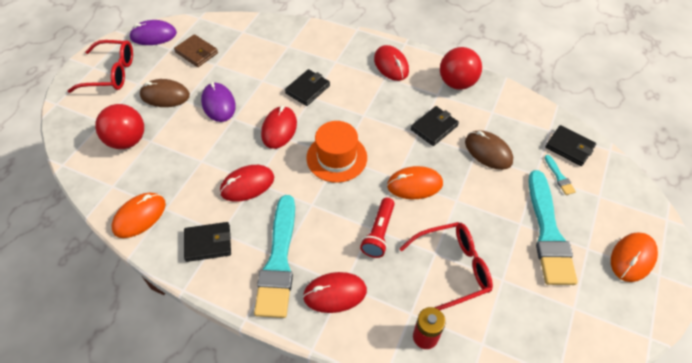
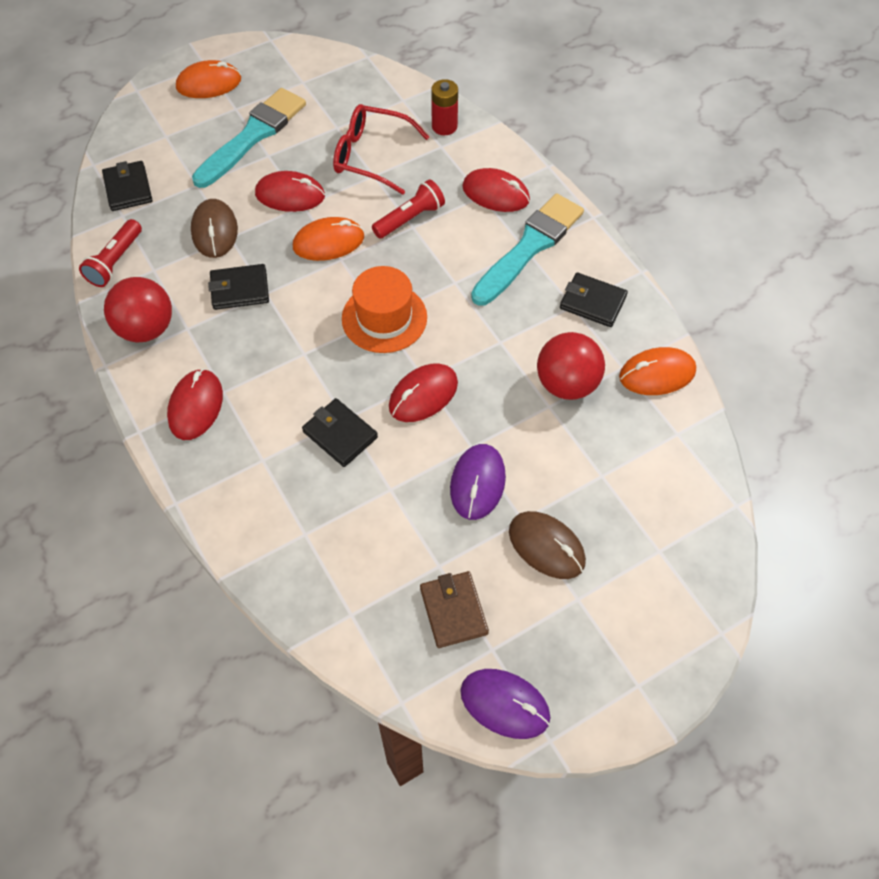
camera: 145 degrees left, 5 degrees up
red glasses [68,40,133,93] -> none
red ball [95,104,144,149] -> red ball moved to [537,332,605,400]
red mouse [220,165,274,202] -> red mouse moved to [255,171,325,212]
black wallet [285,69,330,106] -> black wallet turned 60 degrees clockwise [302,398,378,467]
orange mouse [387,166,443,199] -> orange mouse turned 45 degrees counterclockwise [293,217,364,261]
turquoise brush [545,155,576,195] -> none
none -> red flashlight [79,219,142,287]

